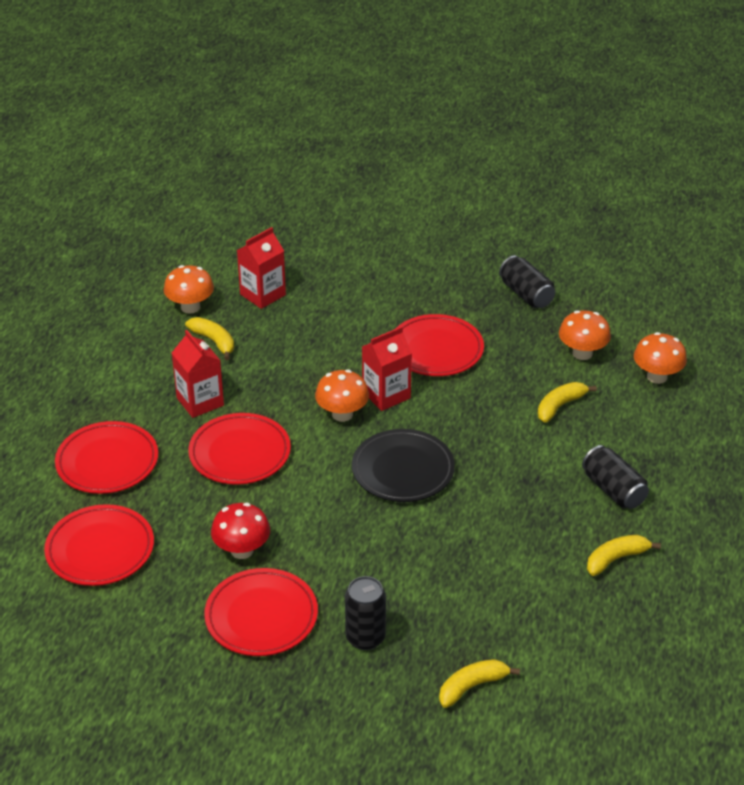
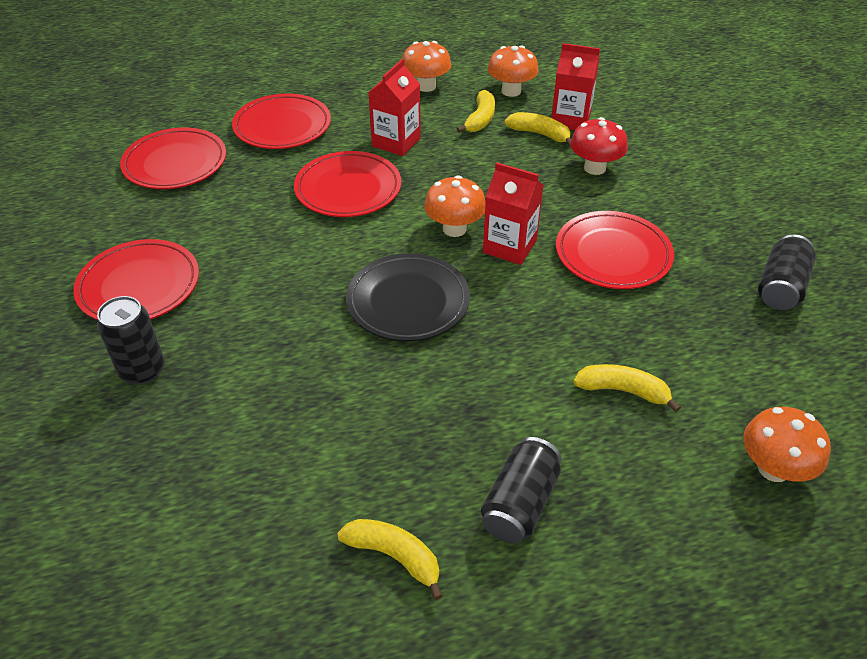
camera: 60 degrees right, 5 degrees up
red mushroom [211,503,270,559] -> red mushroom moved to [570,117,628,175]
yellow banana [439,659,520,708] -> yellow banana moved to [504,112,571,146]
orange mushroom [559,310,611,360] -> orange mushroom moved to [402,41,452,92]

